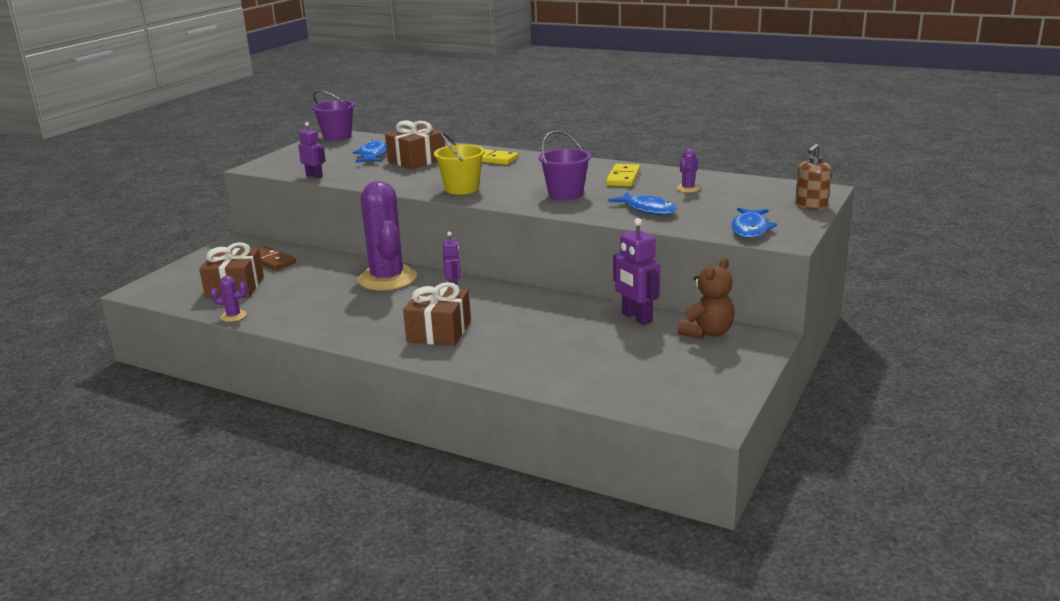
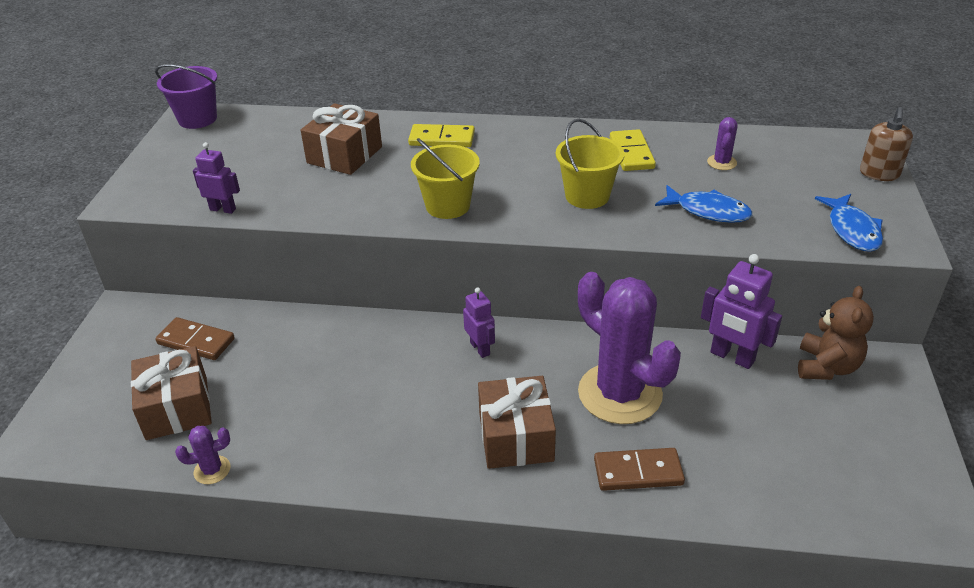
camera: 20 degrees left, 15 degrees up
blue fish [352,140,387,163] -> none
purple cactus [358,181,417,291] -> purple cactus moved to [578,272,681,424]
purple bucket [539,131,591,200] -> yellow bucket [556,119,624,209]
none -> brown domino [594,448,685,491]

